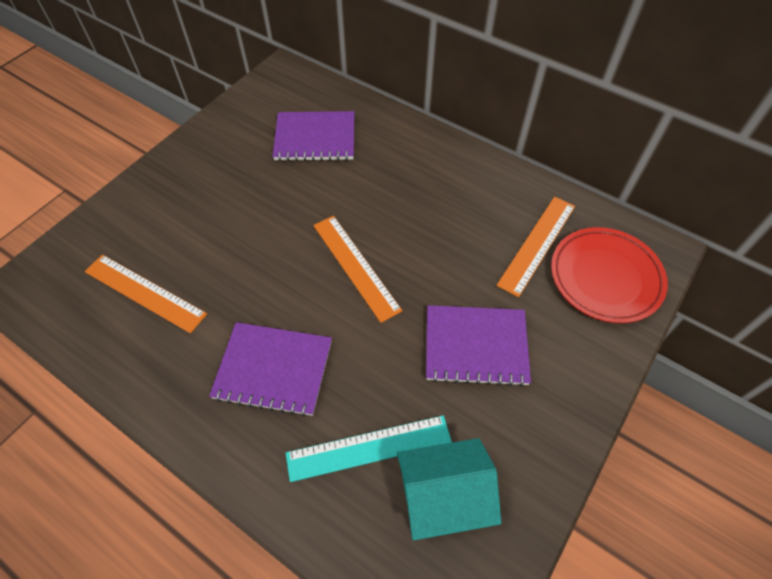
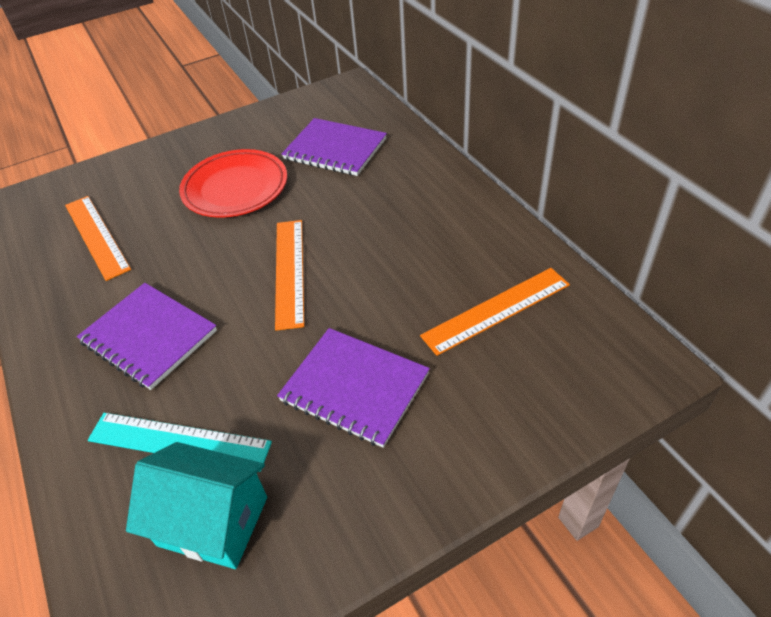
camera: 30 degrees right, 10 degrees down
red plate [551,227,668,323] -> red plate moved to [179,149,287,218]

